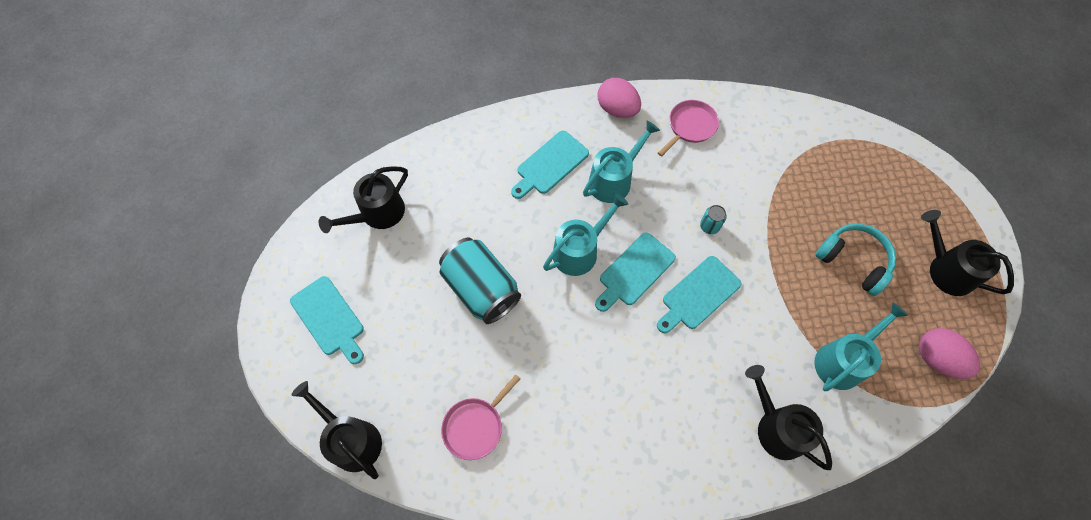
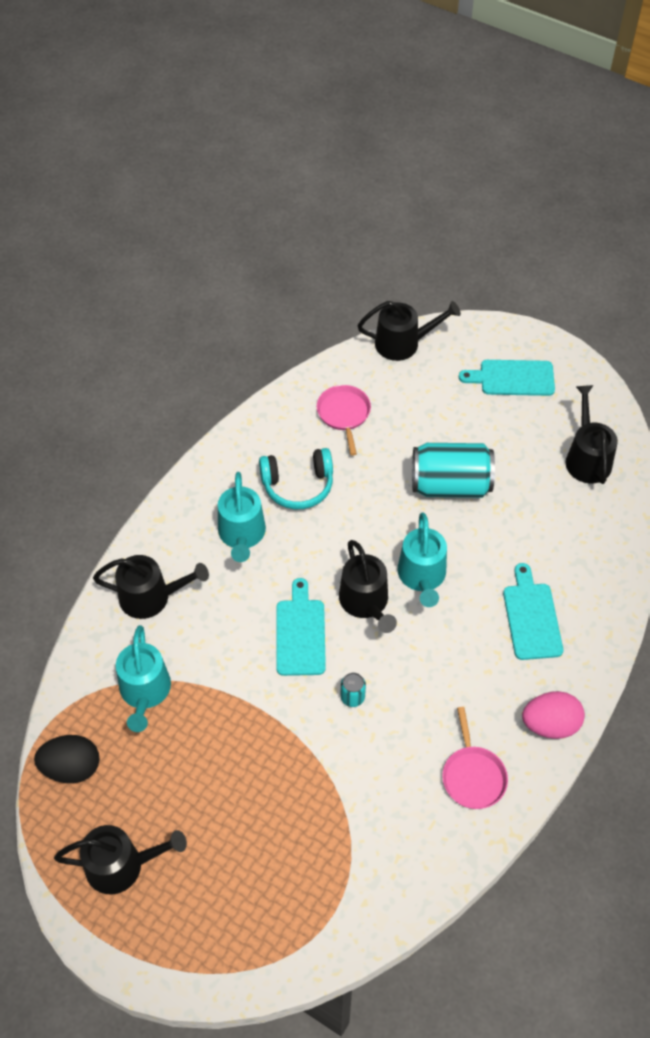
camera: 130 degrees right, 10 degrees down
turquoise watering can [583,120,660,203] -> turquoise watering can moved to [218,472,266,562]
turquoise cutting board [595,232,676,312] -> black watering can [339,540,397,633]
turquoise headphones [816,223,896,296] -> turquoise headphones moved to [259,448,333,509]
pink egg [919,328,980,379] -> black egg [34,735,100,783]

